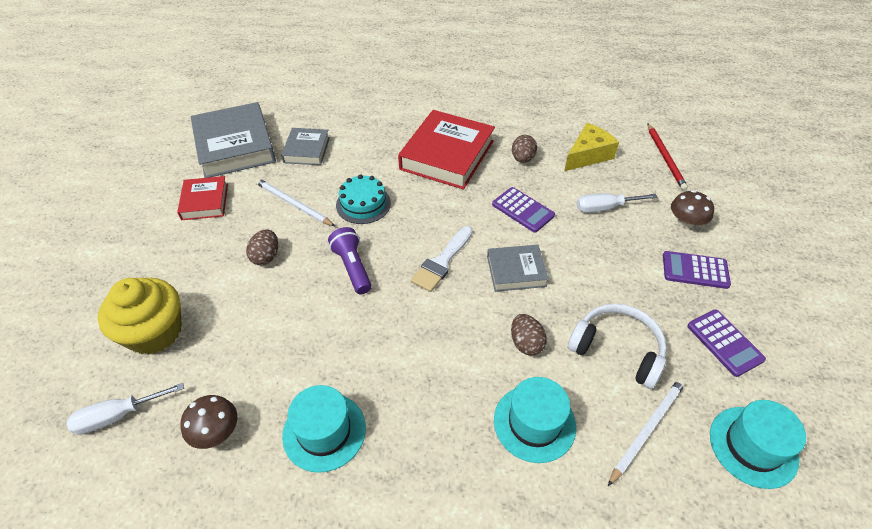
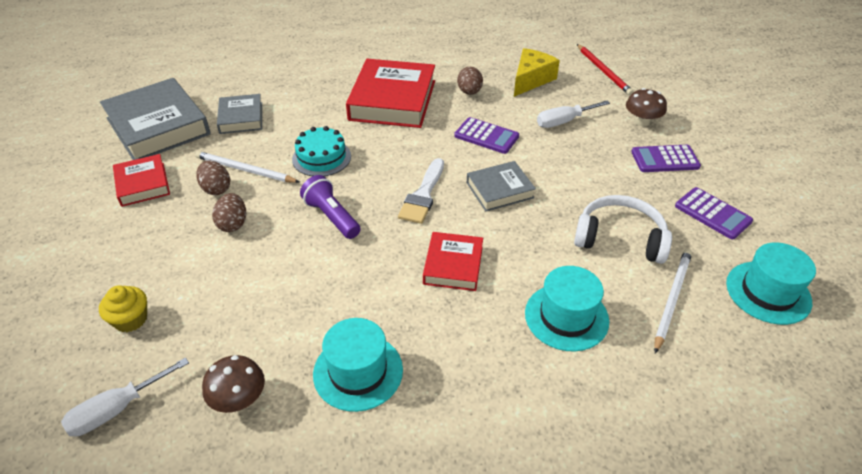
camera: 15 degrees left, 5 degrees down
yellow cupcake [98,278,182,355] -> yellow cupcake [99,285,147,332], size x0.53
brown egg [511,314,547,356] -> brown egg moved to [196,161,230,195]
none -> red book [423,232,483,291]

